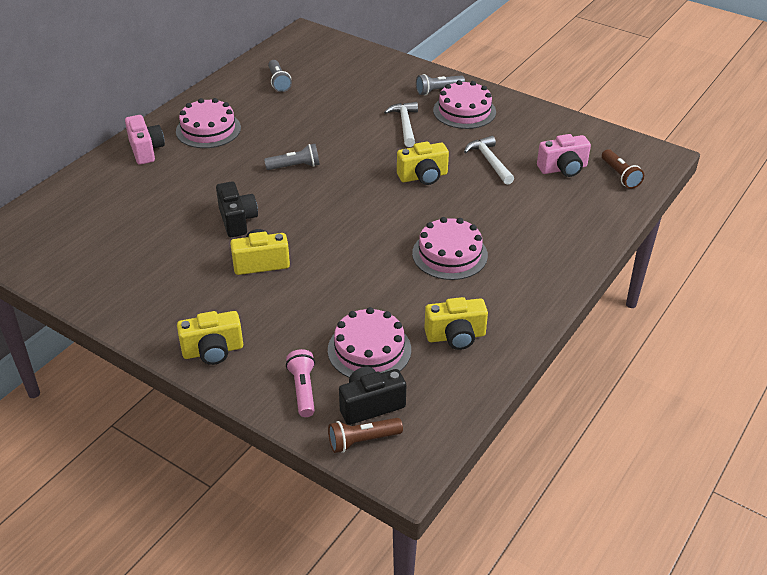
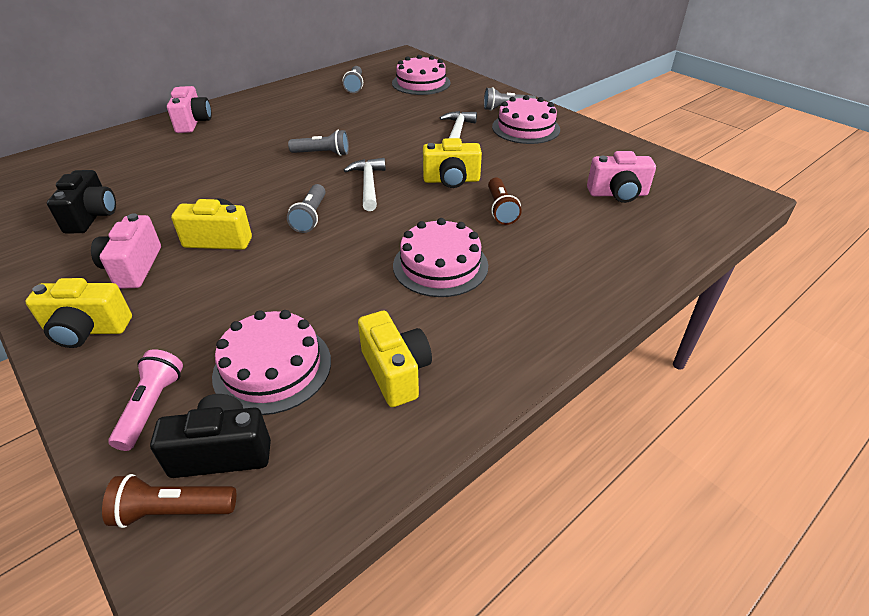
camera: 15 degrees right, 0 degrees up
pink cake [176,98,241,148] -> pink cake moved to [392,55,450,95]
black camera [216,181,258,237] -> black camera moved to [47,170,116,234]
yellow camera [424,297,488,350] -> yellow camera turned 120 degrees counterclockwise [358,311,432,407]
white hammer [464,136,514,185] -> white hammer moved to [344,158,386,211]
brown flashlight [602,149,644,189] -> brown flashlight moved to [488,178,522,225]
none -> pink camera [91,213,161,289]
none -> grey flashlight [287,184,326,233]

